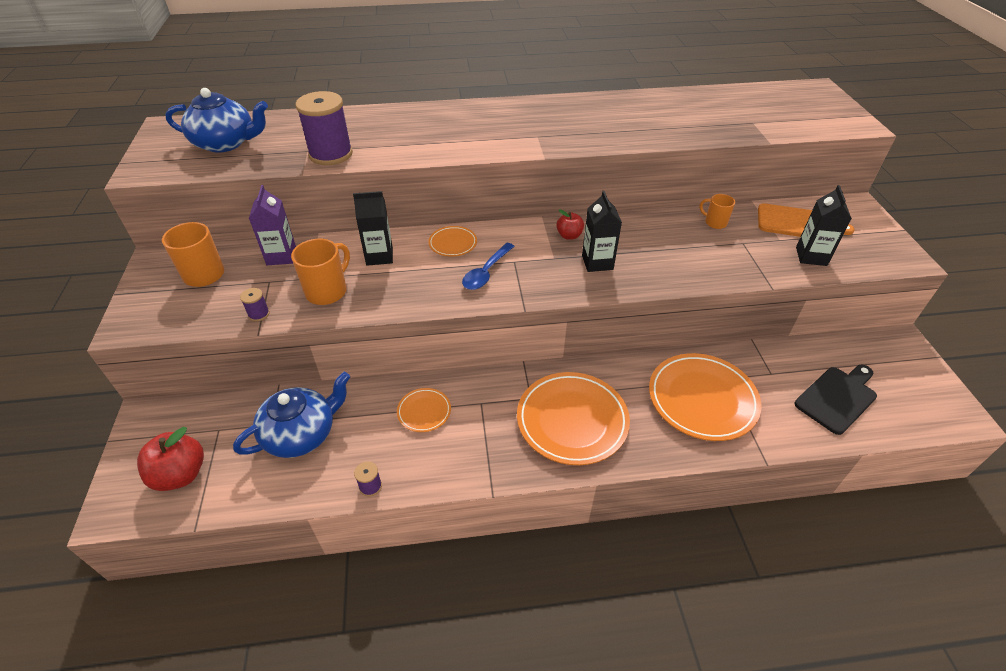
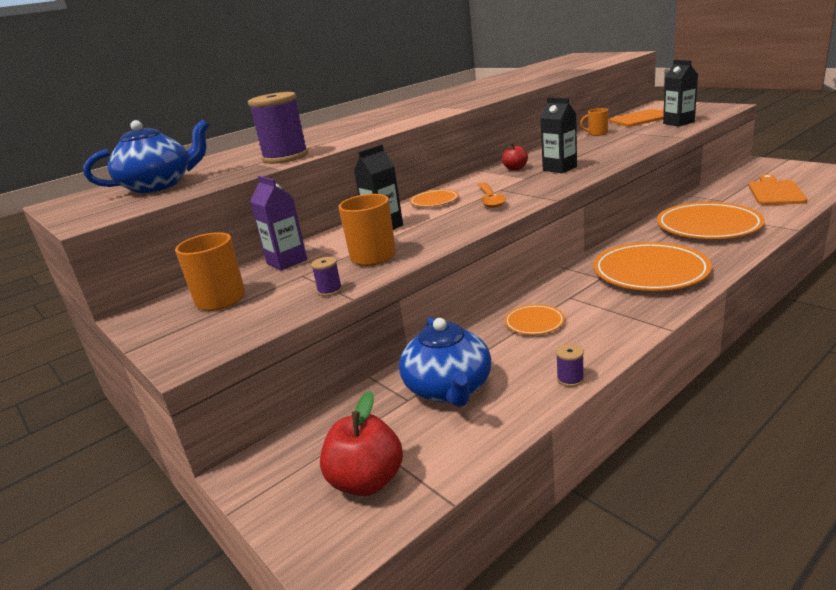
camera: 30 degrees left, 20 degrees down
blue teapot [233,372,350,458] -> blue teapot turned 150 degrees clockwise [399,317,491,407]
blue spoon [462,243,515,290] -> orange spoon [478,182,506,208]
black cutting board [795,365,877,435] -> orange cutting board [749,174,807,205]

